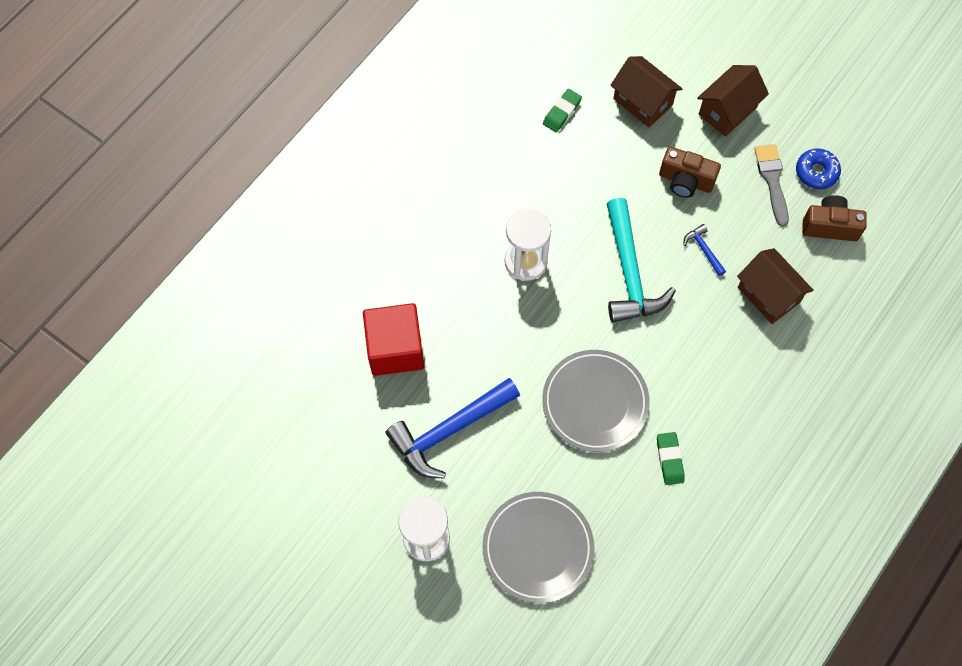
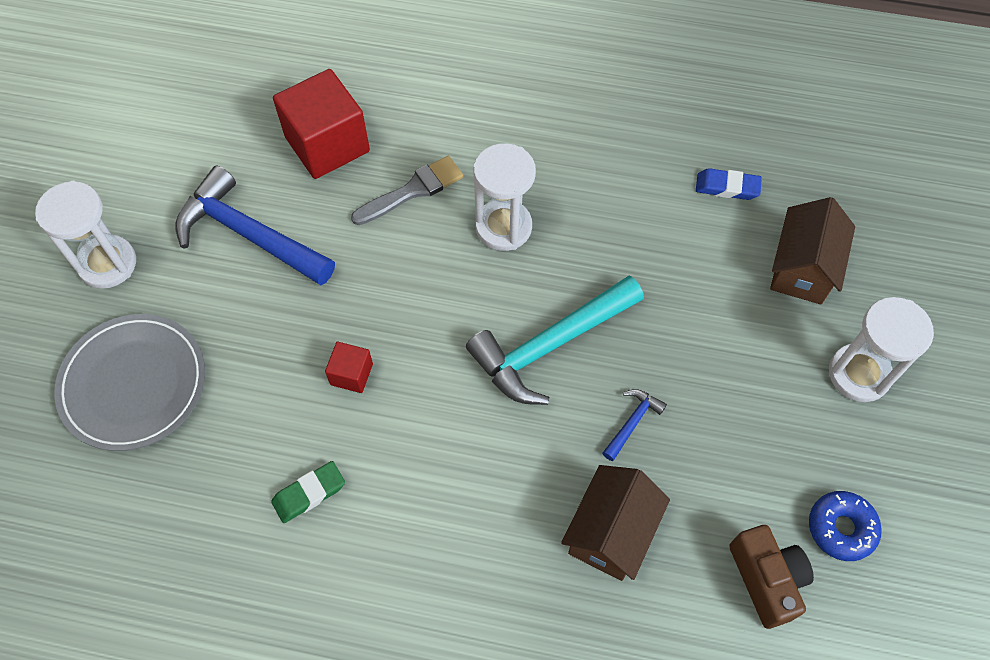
camera: 65 degrees right, 5 degrees down
grey plate [542,350,650,452] -> red cube [325,342,373,393]
green eraser [543,89,582,132] -> blue eraser [696,168,762,200]
brown camera [659,147,721,198] -> none
brown house [697,65,769,137] -> white hourglass [829,297,934,402]
grey brush [754,144,789,227] -> grey brush moved to [351,156,464,225]

